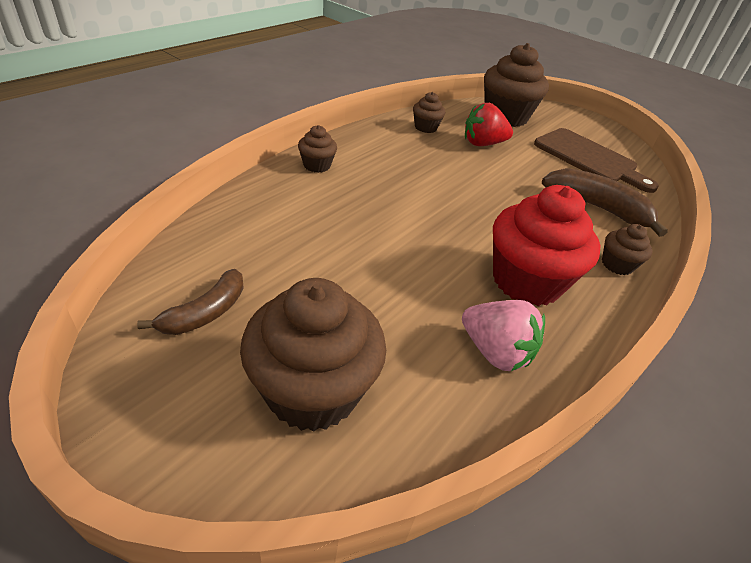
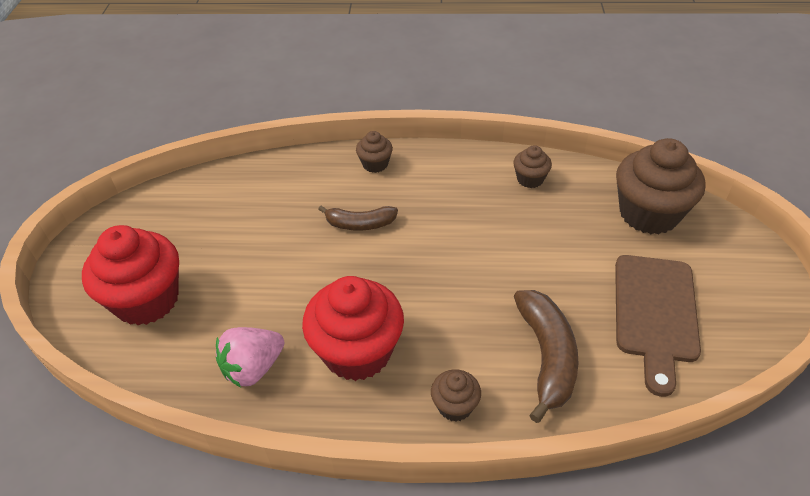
camera: 60 degrees right, 5 degrees up
brown banana [137,269,244,335] -> brown banana moved to [318,206,398,231]
brown cupcake [240,278,386,432] -> red cupcake [82,225,179,325]
pink strawberry [462,300,545,371] -> pink strawberry turned 45 degrees clockwise [216,327,284,387]
red strawberry [465,103,513,146] -> none

